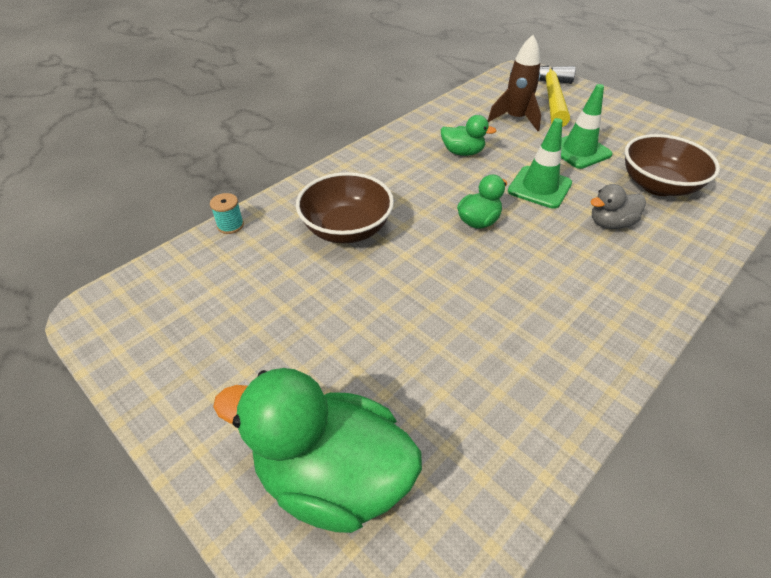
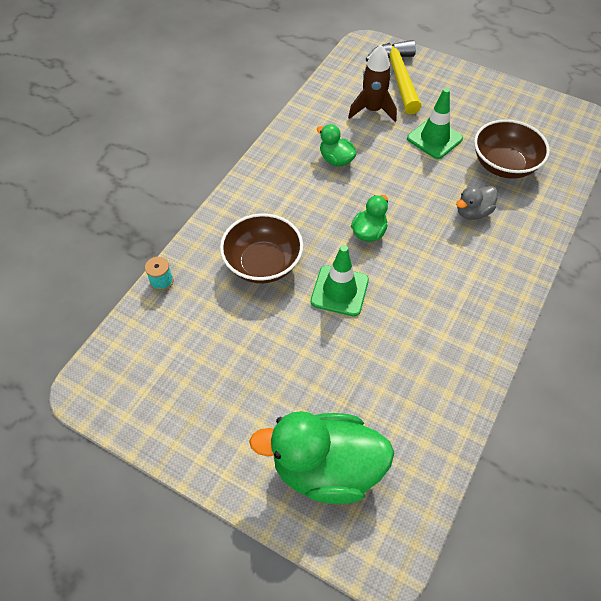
camera: 15 degrees left, 10 degrees up
green duck [441,115,496,156] -> green duck turned 135 degrees counterclockwise [317,124,356,167]
green traffic cone [508,118,572,209] -> green traffic cone moved to [311,245,369,316]

